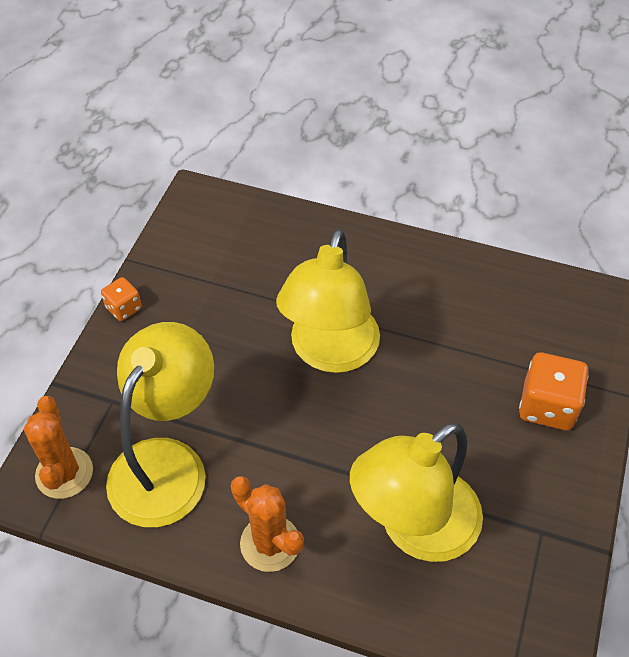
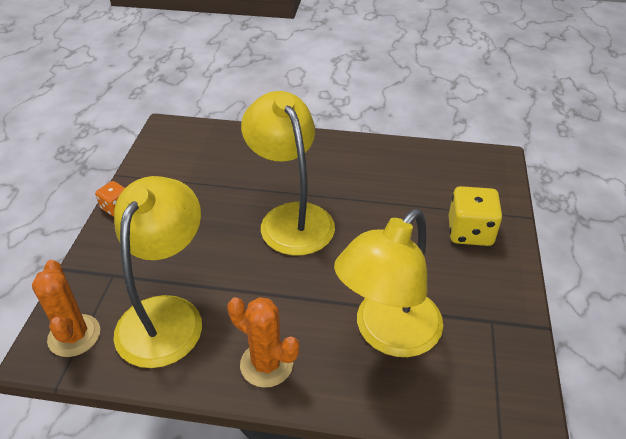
camera: 10 degrees left, 10 degrees down
yellow lamp [276,229,380,373] -> yellow lamp turned 150 degrees clockwise [241,91,335,256]
orange dice [519,353,589,430] -> yellow dice [449,186,502,246]

